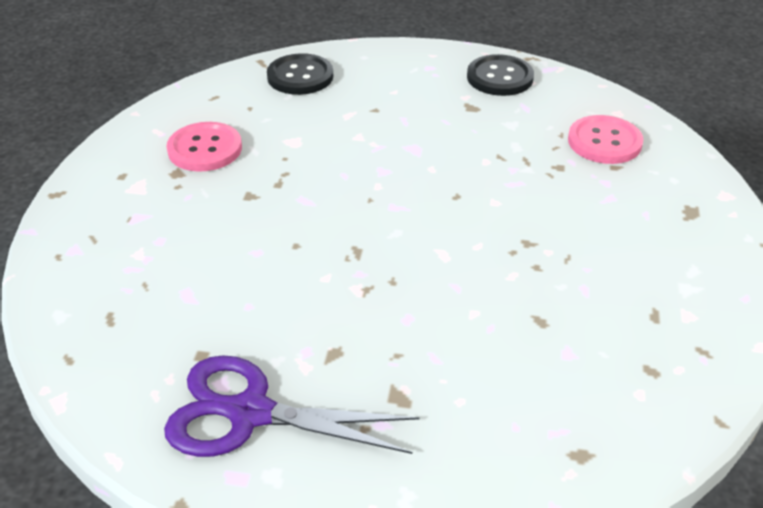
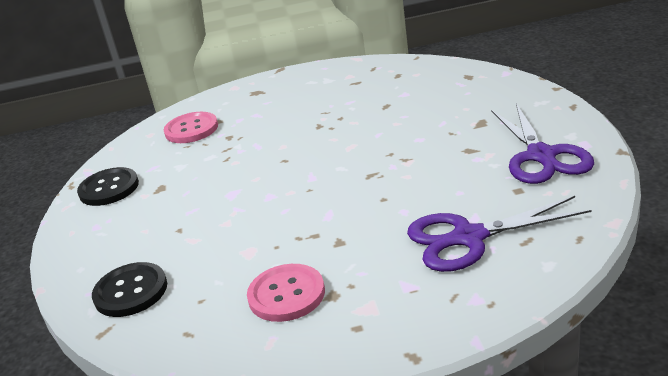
camera: 105 degrees left, 10 degrees down
none -> purple scissors [407,196,591,272]

